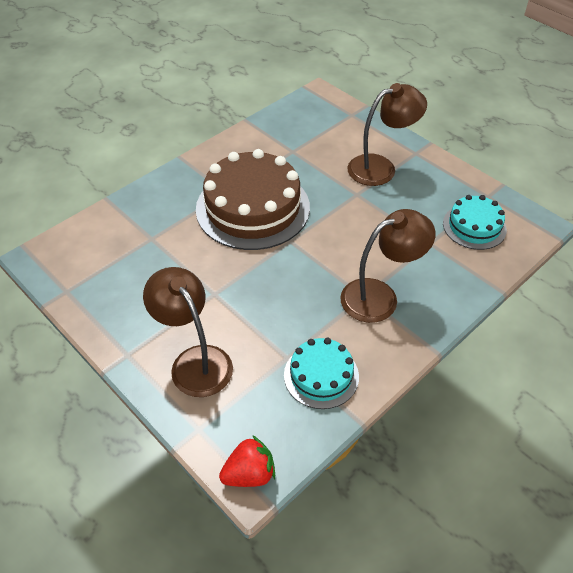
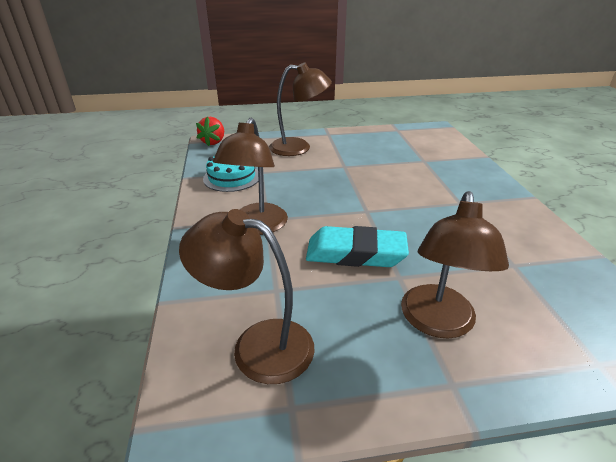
camera: 125 degrees right, 15 degrees down
brown cake [196,149,310,250] -> none
turquoise cake [443,195,507,250] -> brown lamp [179,209,315,384]
none -> turquoise eraser [306,226,409,267]

